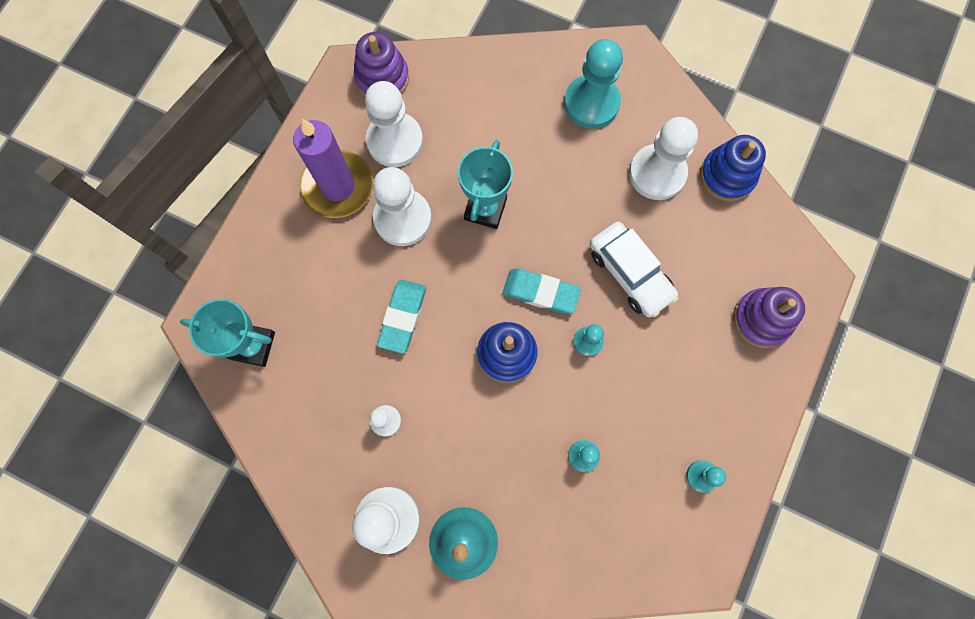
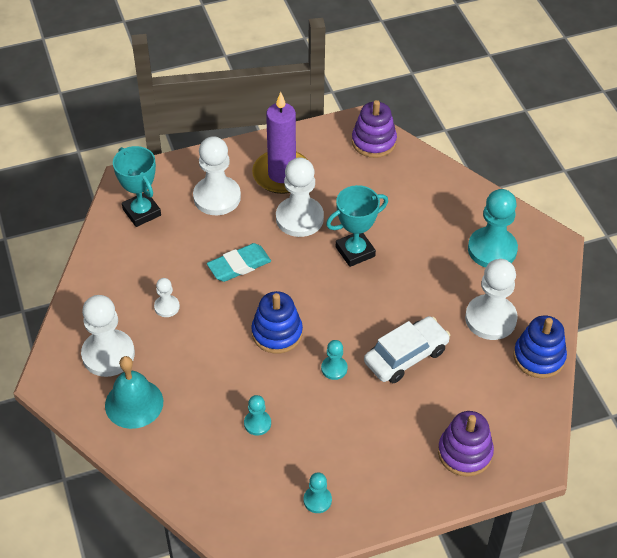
camera: 45 degrees right, 25 degrees down
white pawn [365,81,423,167] -> white pawn moved to [193,136,241,215]
turquoise eraser [503,268,581,314] -> none
white car [590,222,679,317] -> white car turned 135 degrees counterclockwise [364,316,450,383]

